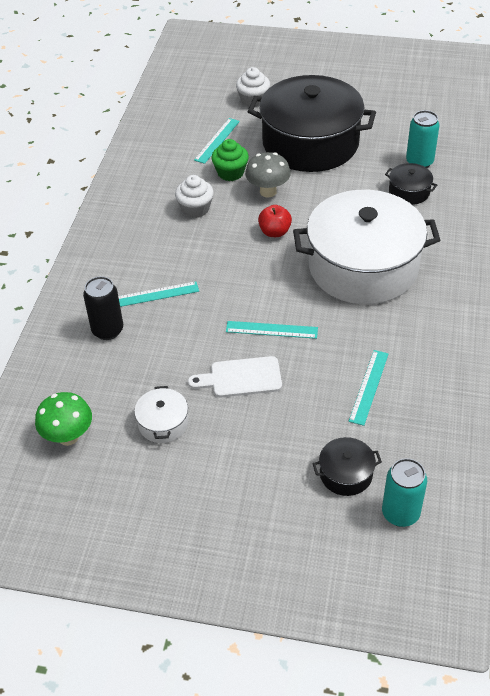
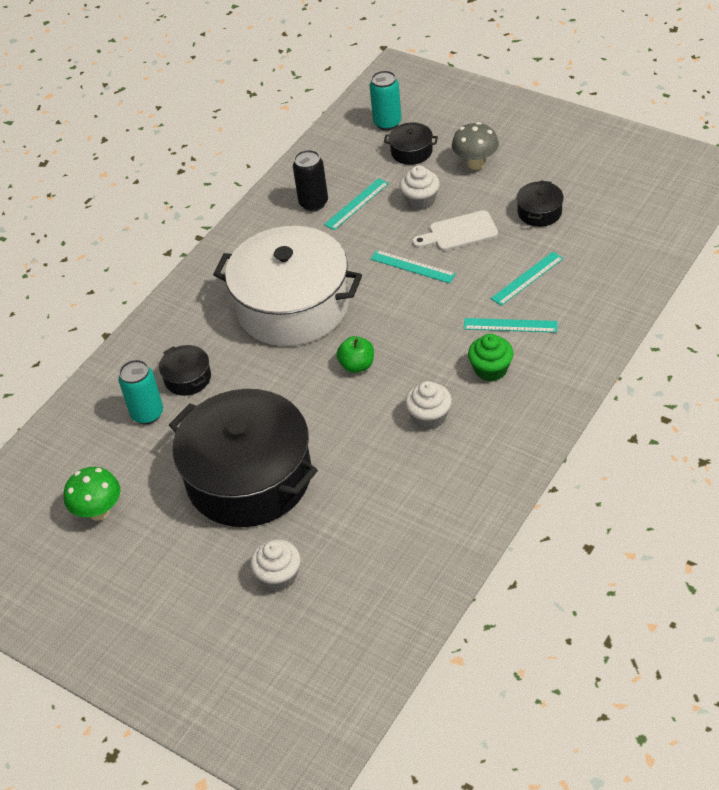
camera: 155 degrees left, 0 degrees up
green mushroom [35,392,92,446] -> green mushroom moved to [64,467,120,521]
black can [83,276,123,340] -> black can moved to [293,150,328,211]
white pot [134,386,188,443] -> black pot [516,180,564,227]
white cutting board [188,356,282,397] -> white cutting board turned 150 degrees clockwise [412,210,498,251]
turquoise ruler [194,118,240,164] -> turquoise ruler moved to [491,252,563,306]
green cupcake [211,139,249,181] -> green cupcake moved to [468,334,513,382]
grey mushroom [245,152,291,197] -> grey mushroom moved to [452,122,499,170]
red apple [258,205,292,237] -> green apple [337,336,374,373]
none -> white cupcake [399,165,440,210]

